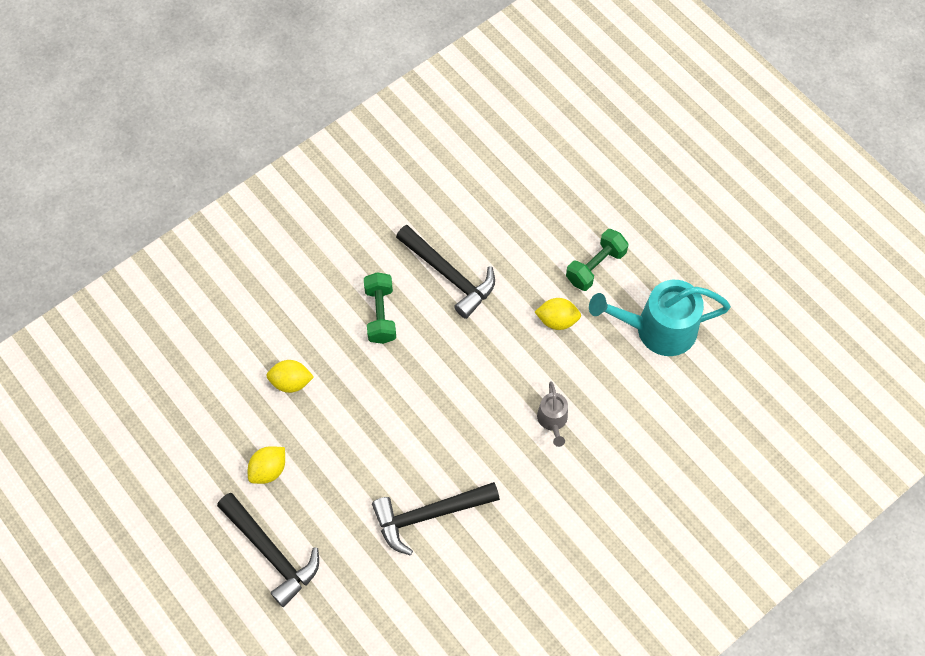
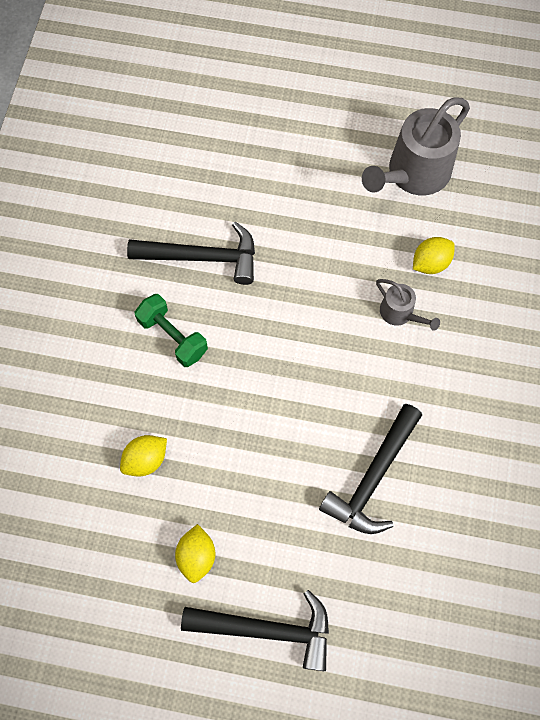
camera: 40 degrees left, 5 degrees up
yellow lemon [535,298,581,330] -> yellow lemon moved to [413,237,455,274]
green dumbbell [566,229,628,291] -> none
turquoise watering can [589,280,731,356] -> grey watering can [362,97,470,195]

